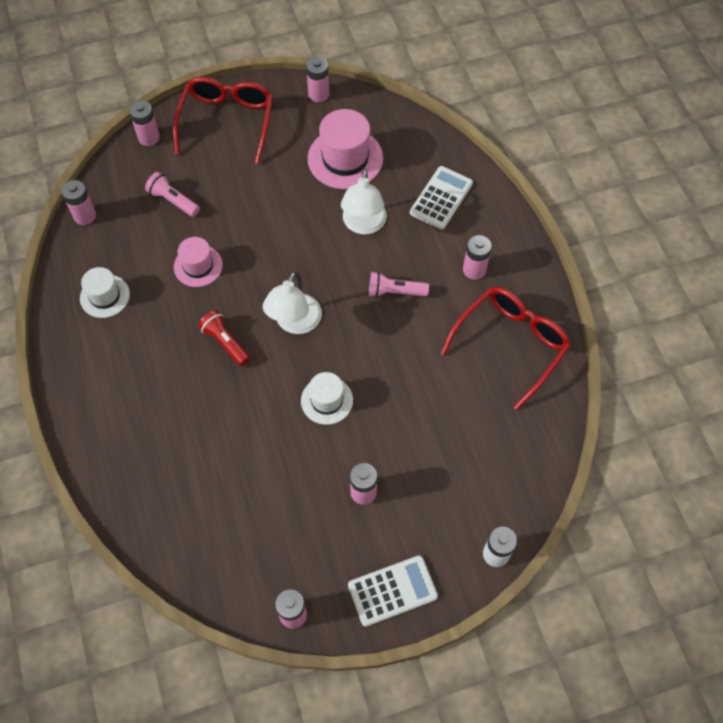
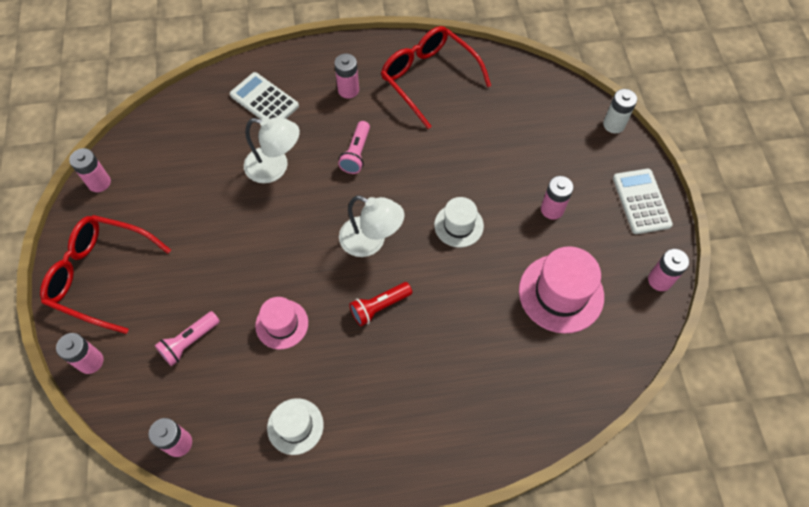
camera: 80 degrees left, 0 degrees up
pink hat [308,109,383,189] -> pink hat moved to [519,246,604,334]

